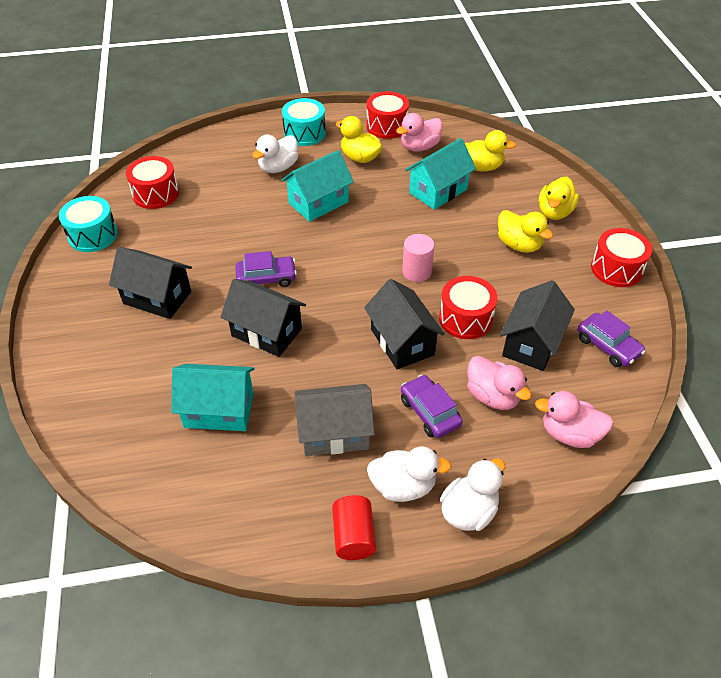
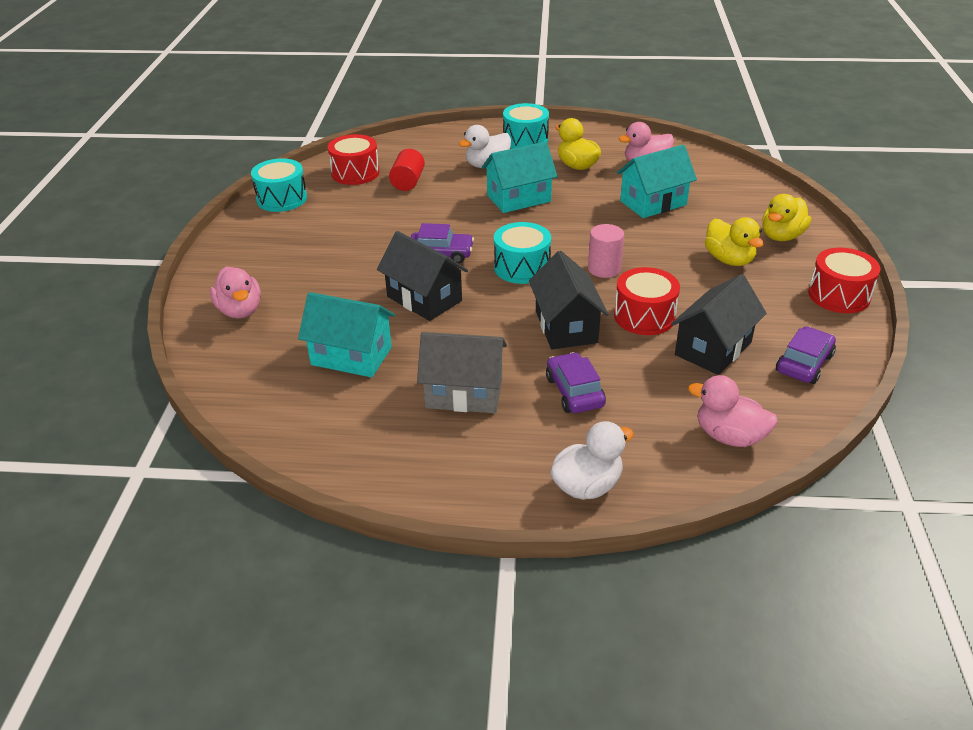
camera: 15 degrees right, 10 degrees down
black house [109,247,192,319] -> none
red cylinder [332,495,376,560] -> red cylinder moved to [389,149,425,191]
red drum [366,91,409,139] -> none
white duck [367,446,451,502] -> none
yellow duck [465,130,516,171] -> none
pink duck [467,356,531,410] -> pink duck moved to [210,267,261,319]
purple car [578,311,646,367] -> purple car turned 120 degrees counterclockwise [776,326,836,384]
none -> turquoise drum [494,222,551,284]

